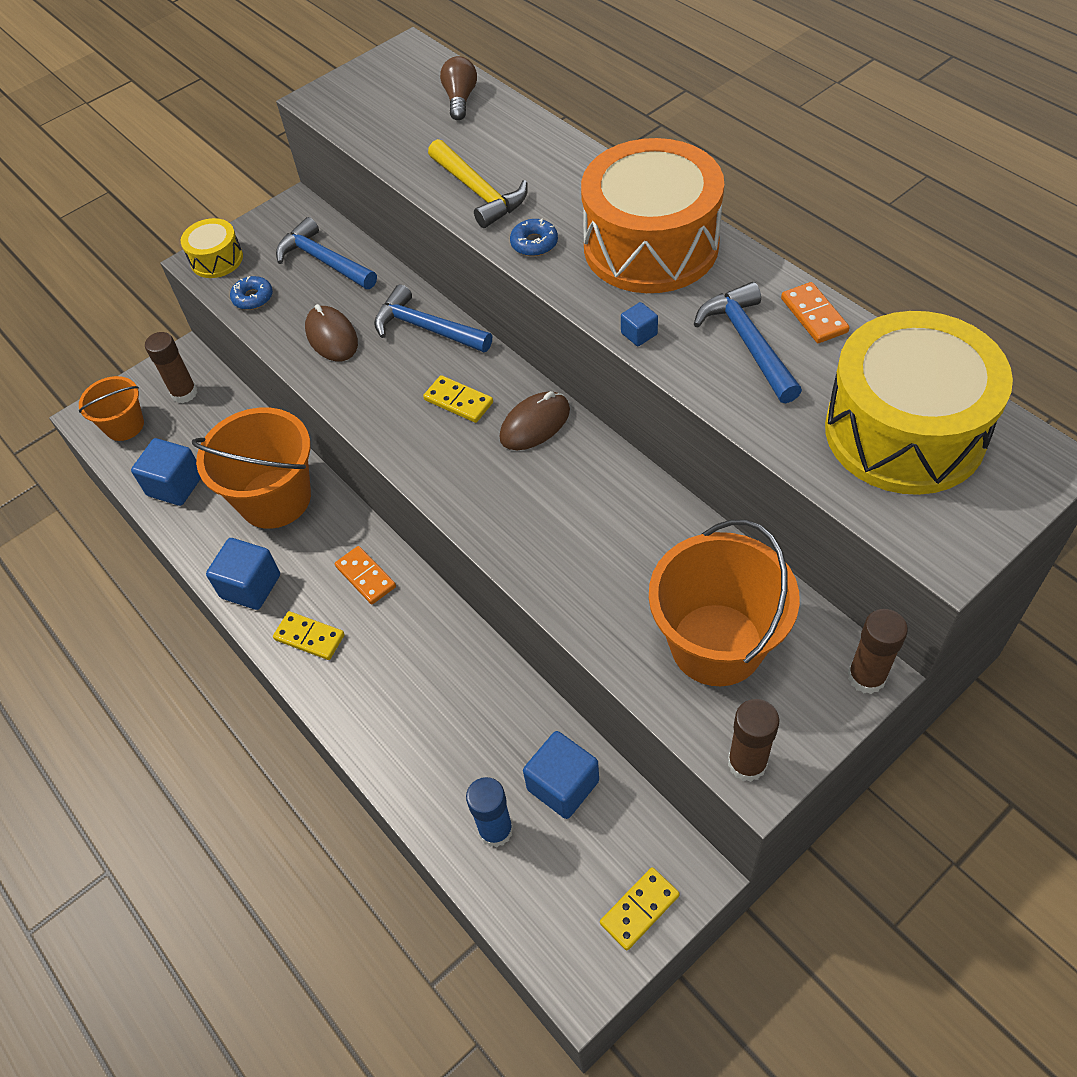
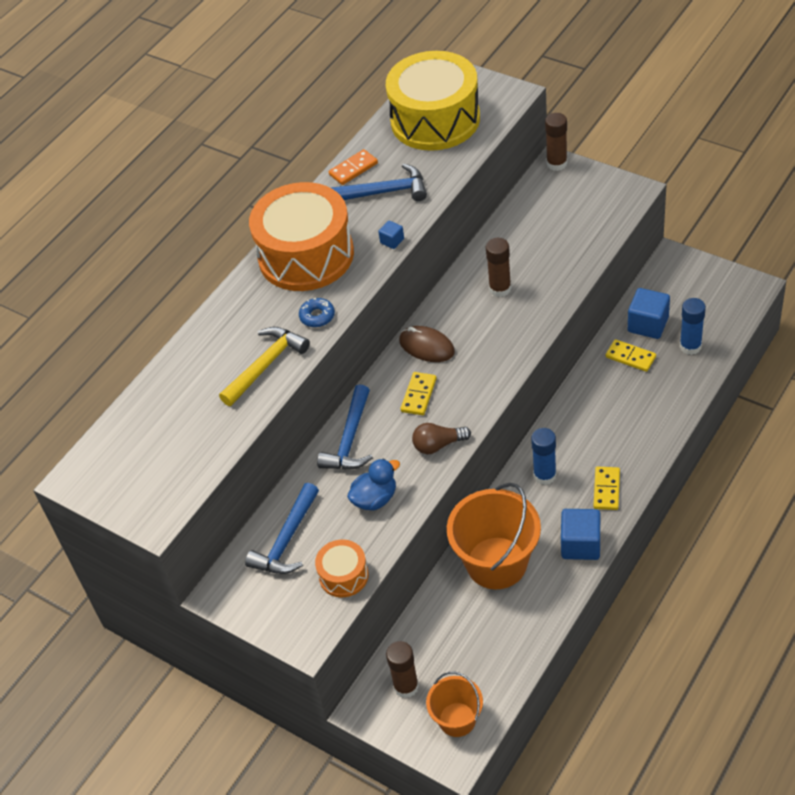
camera: 105 degrees left, 5 degrees down
blue cube [131,438,201,506] -> none
yellow drum [181,218,243,278] -> none
blue donut [230,276,273,310] -> orange drum [315,539,369,597]
brown mouse [305,304,358,361] -> blue duck [347,458,400,511]
orange domino [335,546,396,604] -> blue glue stick [531,428,557,485]
brown light bulb [440,56,477,120] -> brown light bulb moved to [412,423,471,454]
yellow domino [600,867,680,950] -> yellow domino moved to [605,339,656,372]
orange bucket [649,519,800,686] -> none
blue hammer [694,282,802,403] -> blue hammer turned 150 degrees counterclockwise [331,164,427,201]
brown glue stick [728,699,780,782] -> brown glue stick moved to [486,238,511,297]

